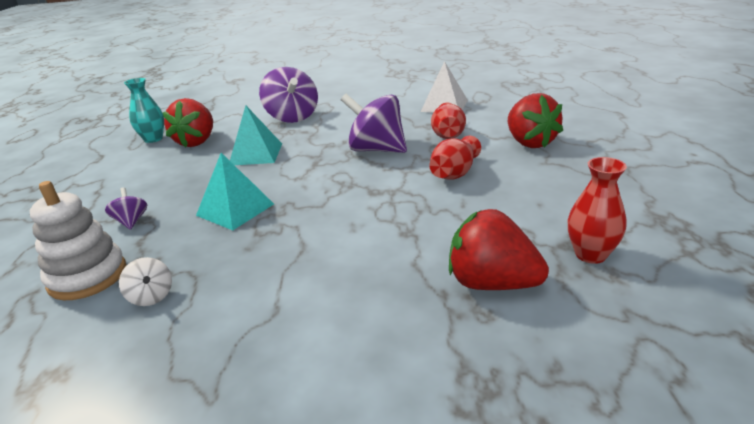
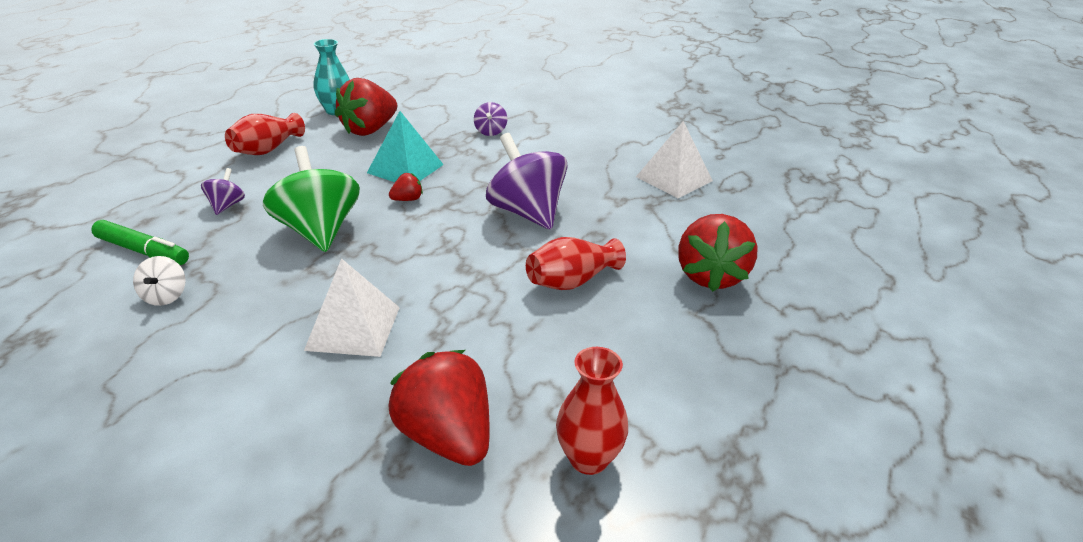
camera: 25 degrees right, 5 degrees up
white stacking toy [30,181,126,300] -> green marker [91,220,189,265]
turquoise pyramid [196,153,274,230] -> green spinning top [263,146,360,252]
purple spinning top [259,67,318,123] -> purple spinning top [474,102,507,136], size x0.47
red vase [431,103,466,139] -> red vase moved to [225,113,305,155]
none -> white pyramid [304,258,400,357]
none -> red strawberry [389,173,423,201]

